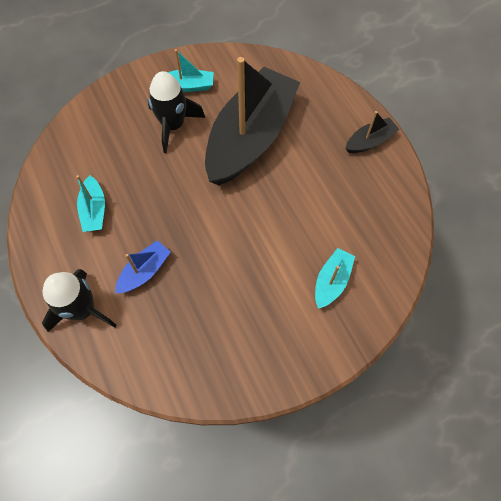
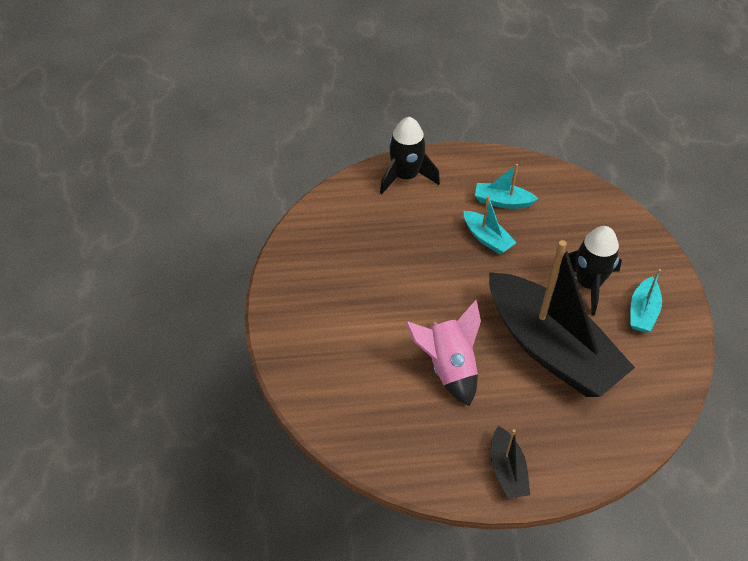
camera: 110 degrees right, 15 degrees down
blue boat [115,240,170,293] -> none
turquoise boat [315,248,355,309] -> turquoise boat moved to [464,196,517,255]
none -> pink rocket [405,300,481,406]

